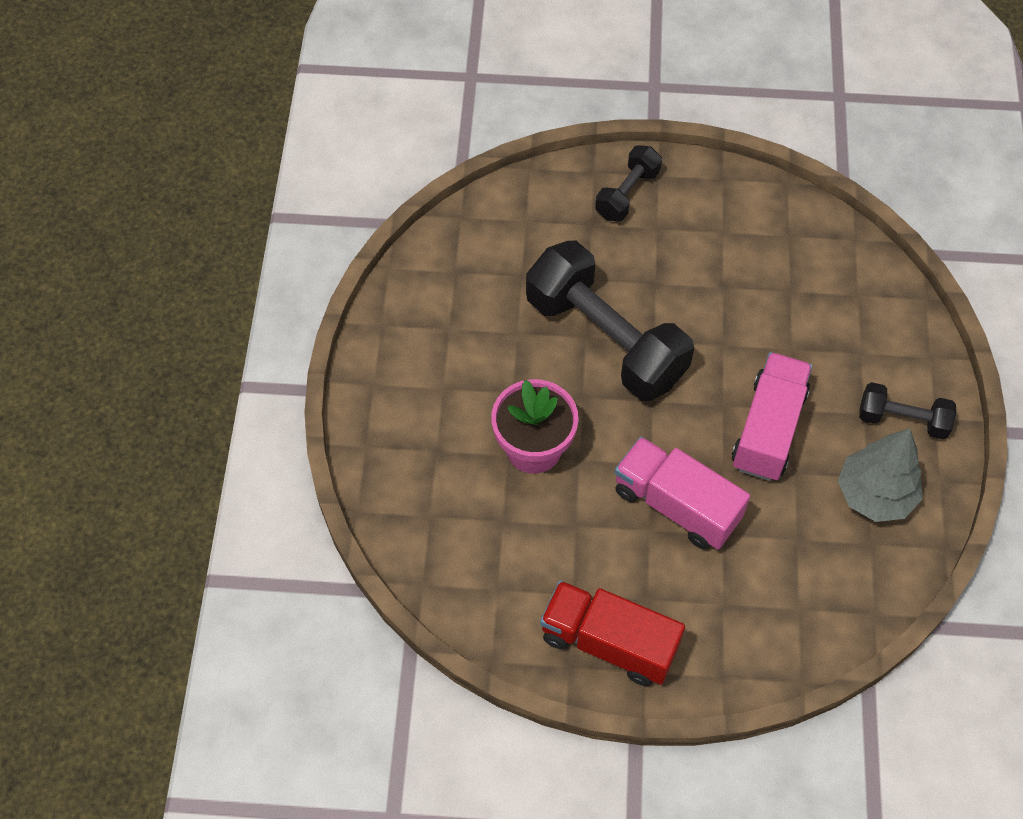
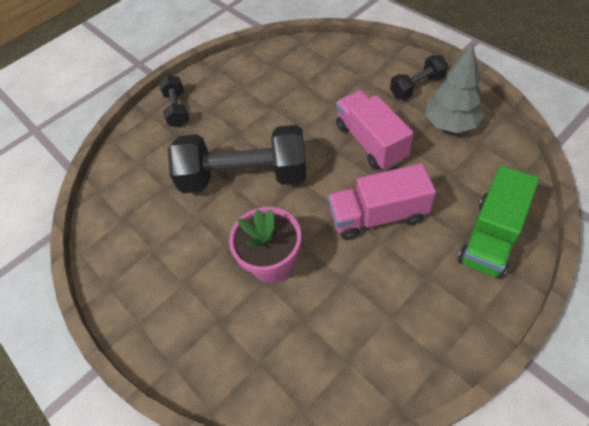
camera: 40 degrees left, 5 degrees down
red truck [540,580,685,686] -> none
none -> green truck [458,165,539,279]

